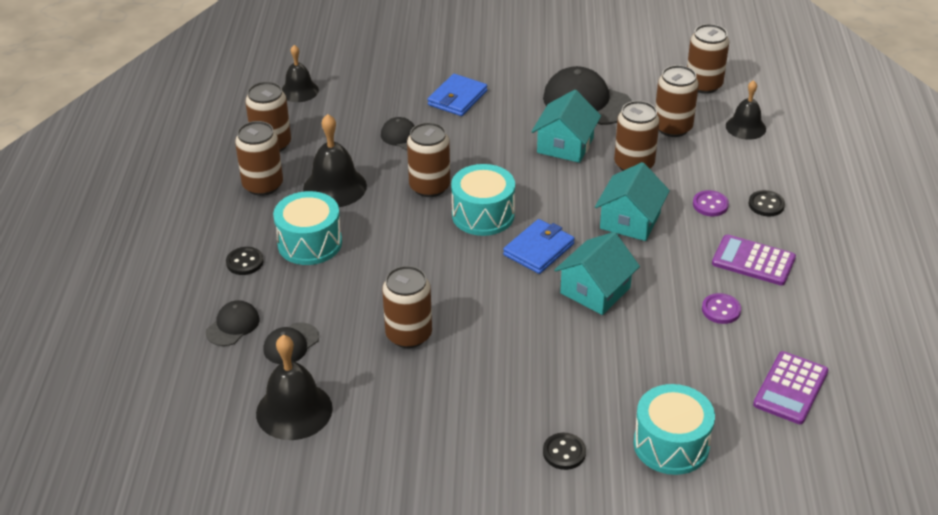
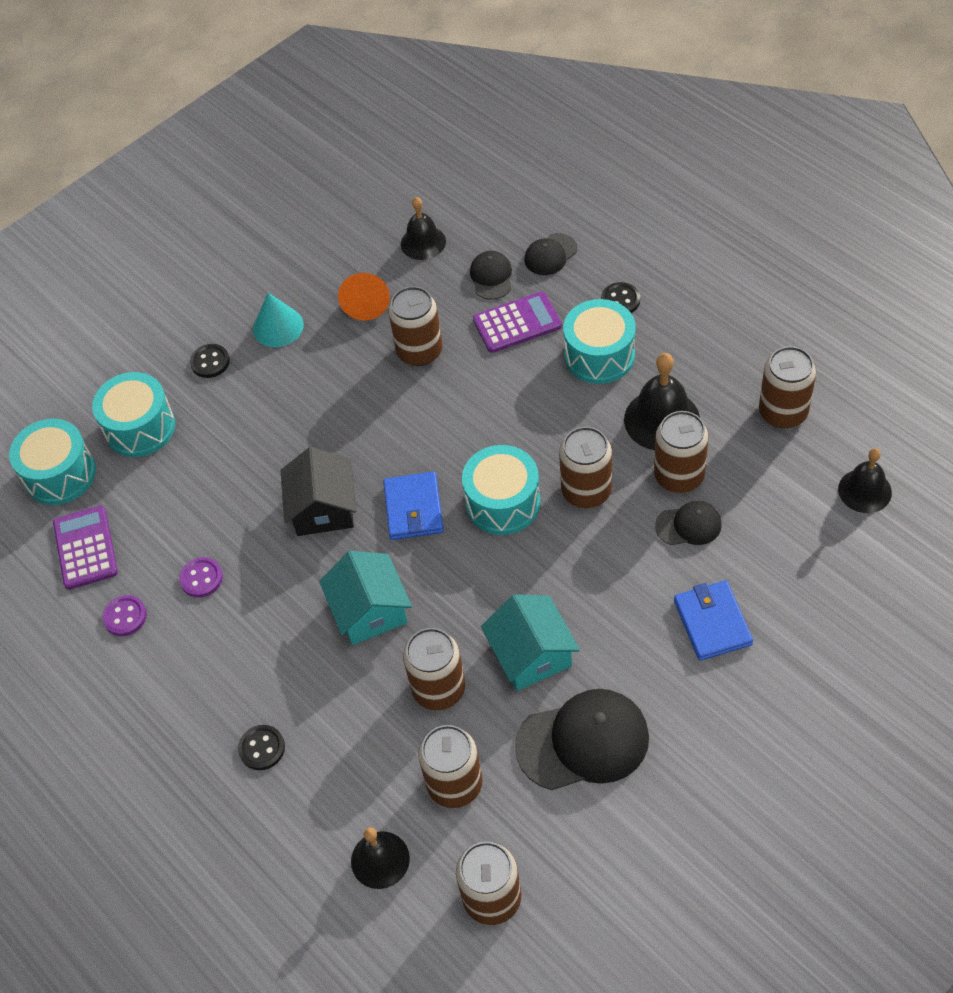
camera: 140 degrees right, 15 degrees up
black cap [206,300,260,346] -> black cap turned 60 degrees clockwise [524,233,577,275]
brown can [235,121,283,196] -> brown can moved to [654,411,709,493]
black bell [256,335,333,440] -> black bell [401,197,446,260], size x0.66
turquoise house [554,232,640,315] -> black house [280,447,356,536]
purple button [693,190,729,216] -> purple button moved to [102,595,147,636]
purple calculator [712,234,796,285] -> purple calculator moved to [473,291,562,353]
none -> turquoise drum [9,419,96,505]
none -> turquoise cone [253,293,304,347]
none -> orange cone [338,273,390,321]

